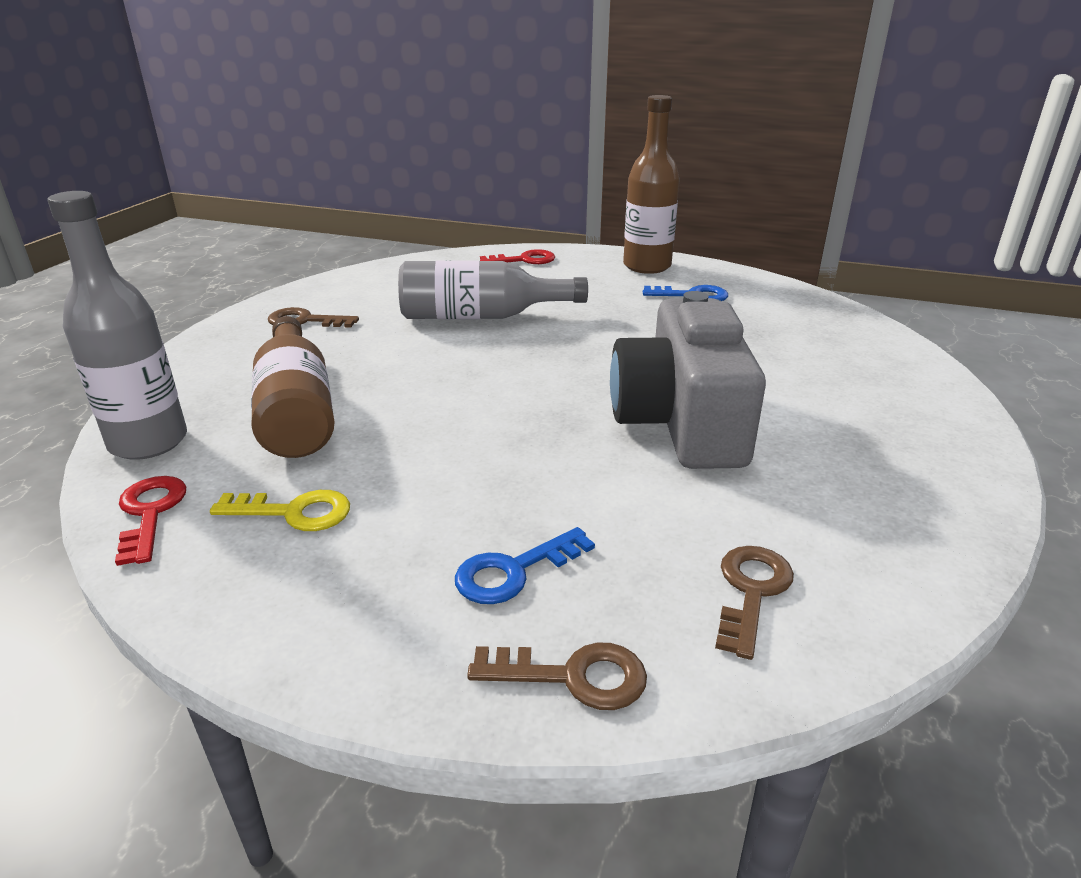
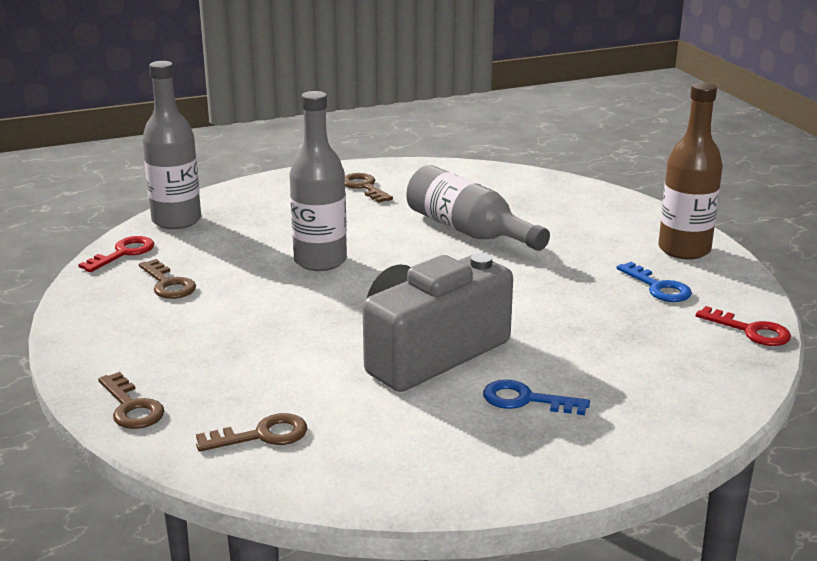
camera: 50 degrees right, 5 degrees down
yellow key [210,490,350,531] -> brown key [139,259,196,299]
brown bottle [251,316,335,458] -> none
blue key [455,527,595,604] -> blue key moved to [483,380,590,415]
red key [480,249,555,264] -> red key moved to [696,306,791,346]
none -> grey bottle [289,91,347,271]

